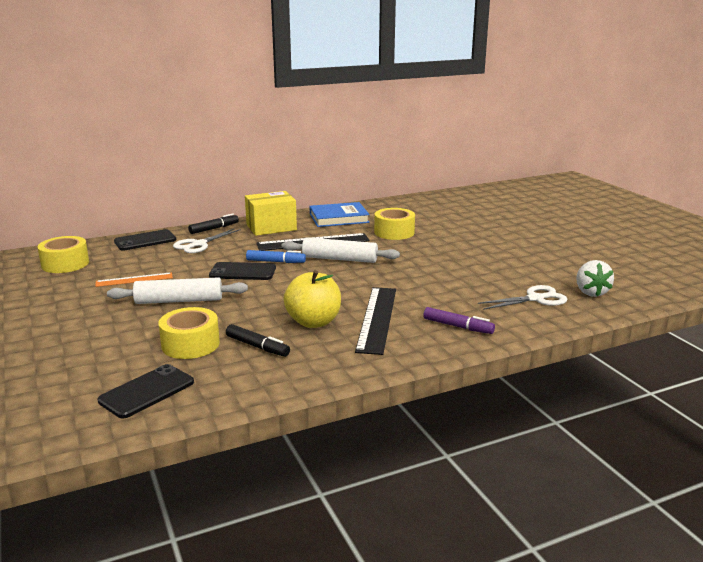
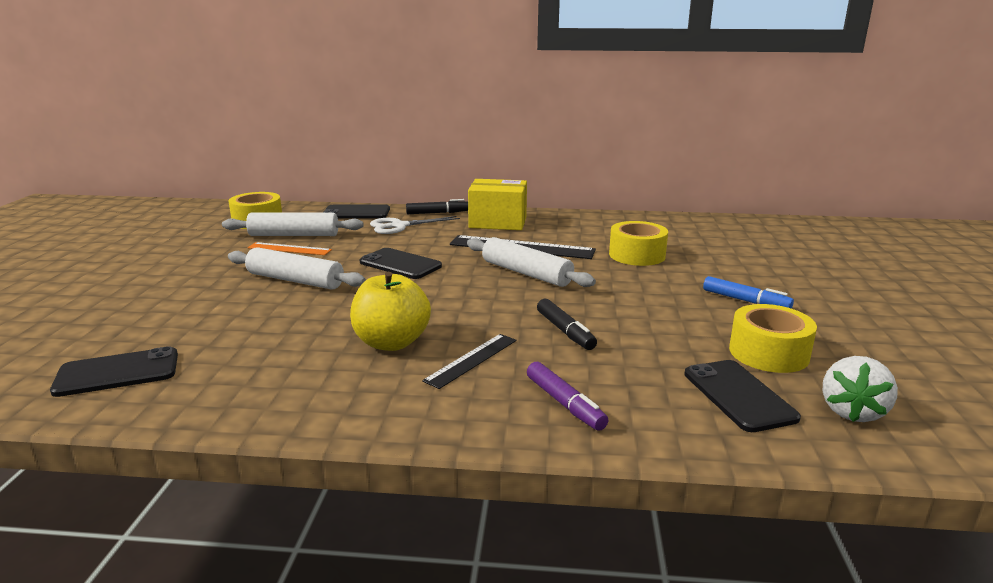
camera: 30 degrees right, 0 degrees up
yellow tape [158,307,220,359] -> yellow tape moved to [729,304,817,373]
black marker [226,324,290,357] -> black marker moved to [537,299,597,350]
blue marker [246,250,306,263] -> blue marker moved to [703,276,794,309]
blue book [310,202,370,227] -> none
black ruler [355,287,396,355] -> black ruler [422,334,516,389], size x0.58
white scissors [478,285,568,310] -> black phone [684,360,801,432]
none -> white rolling pin [222,212,364,236]

